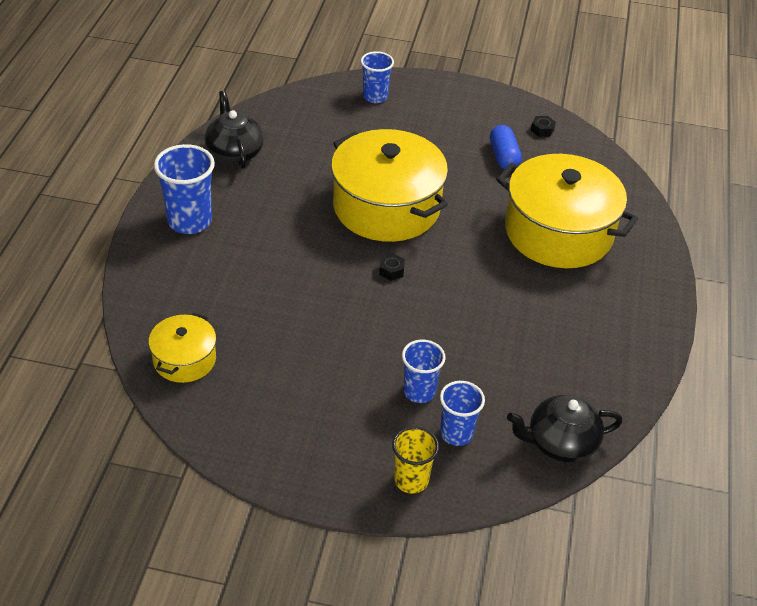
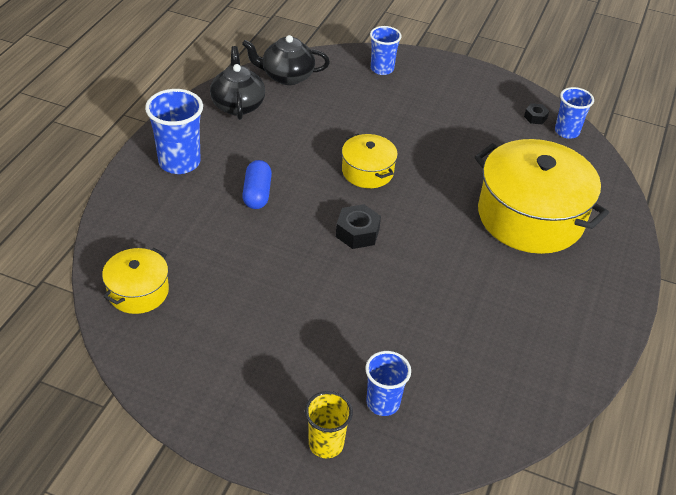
camera: 10 degrees right, 0 degrees up
yellow pot [331,129,448,242] -> yellow pot [342,134,398,188], size x0.50
black nut [379,253,405,281] -> black nut [336,204,381,249], size x1.70
blue cup [402,340,446,403] -> blue cup moved to [555,87,594,139]
blue capsule [490,125,522,169] -> blue capsule moved to [242,160,272,209]
black teapot [507,395,622,462] -> black teapot moved to [242,35,330,85]

